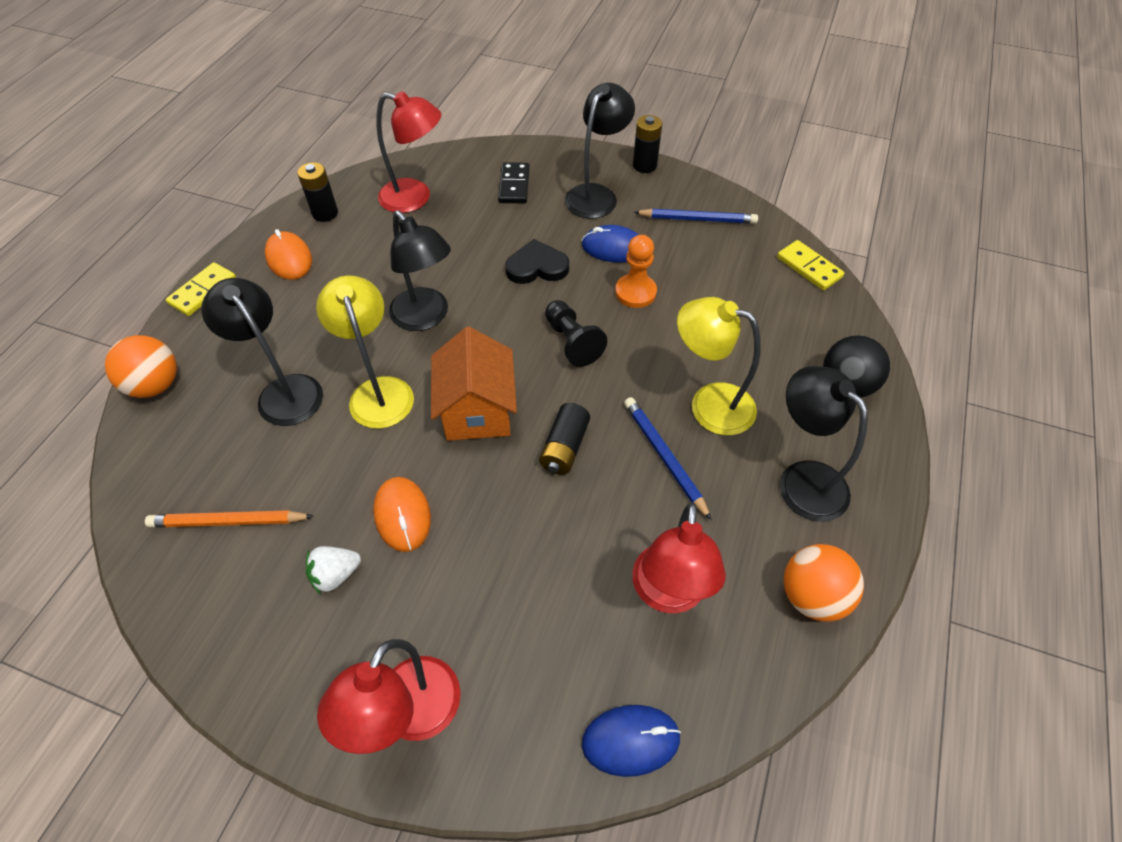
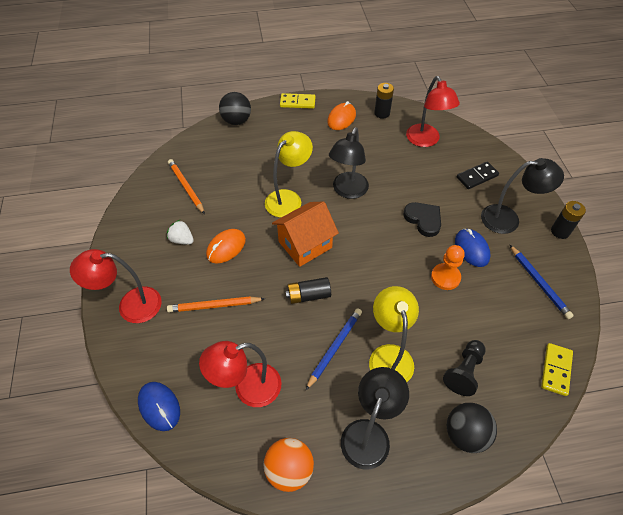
camera: 60 degrees right, 0 degrees up
orange ball [105,335,177,398] -> black ball [219,92,251,125]
black lamp [201,278,323,426] -> none
black pawn [545,300,607,367] -> black pawn moved to [443,340,486,396]
none -> orange pencil [167,296,265,312]

